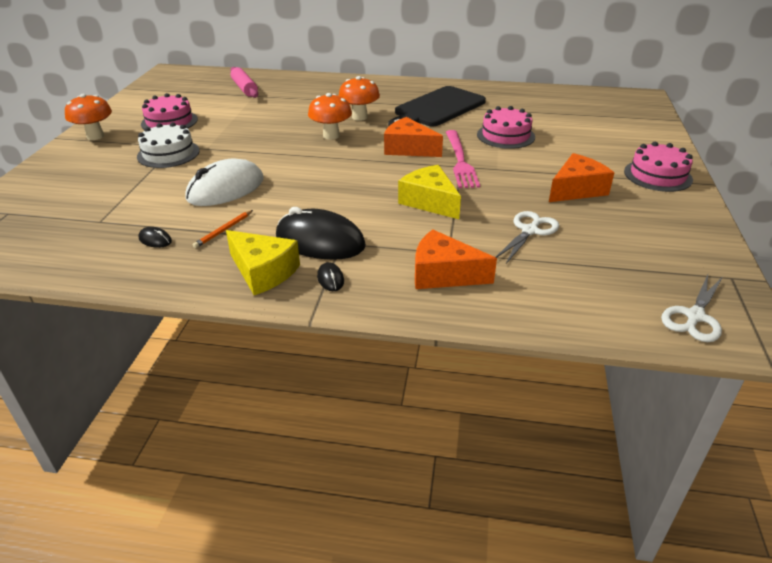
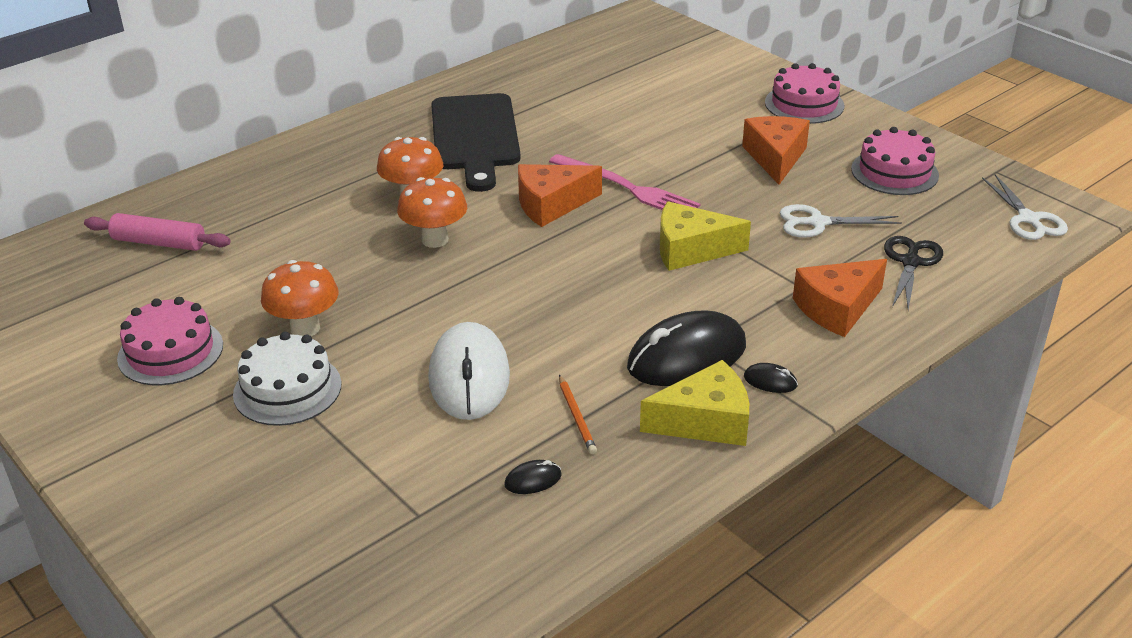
camera: 50 degrees left, 0 degrees up
orange mushroom [65,94,112,140] -> orange mushroom moved to [261,260,338,336]
pink cake [477,106,535,149] -> pink cake moved to [851,127,939,195]
white scissors [496,211,559,264] -> white scissors turned 75 degrees counterclockwise [780,204,902,238]
none -> black scissors [884,236,943,310]

